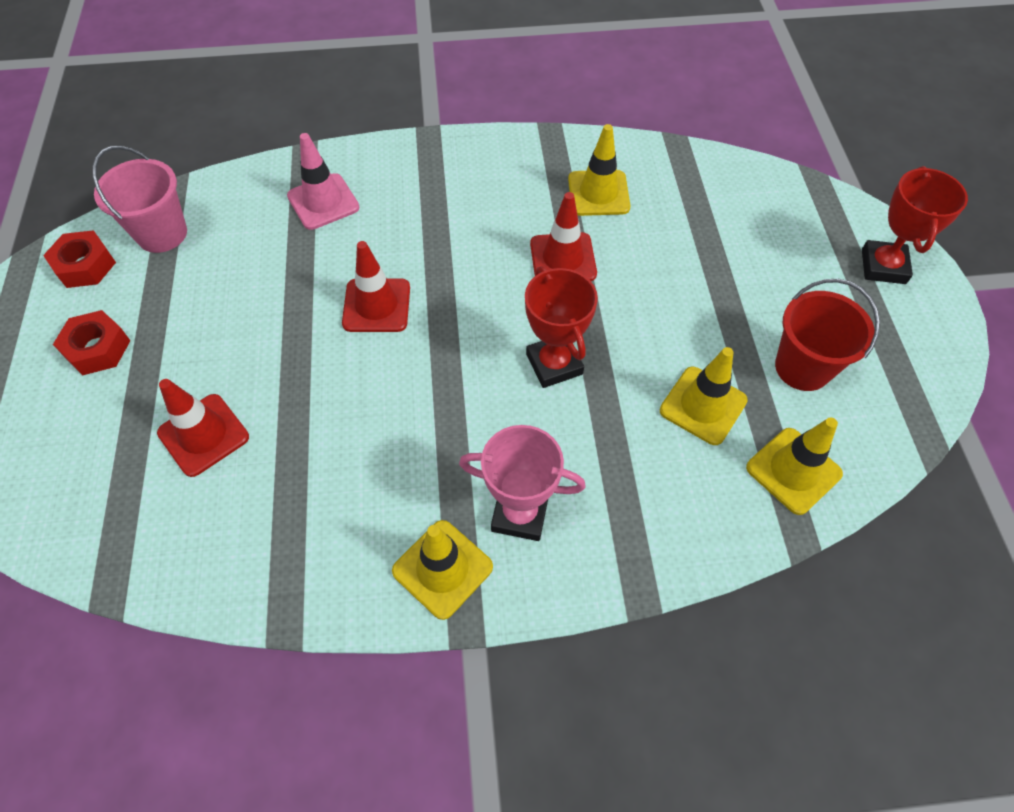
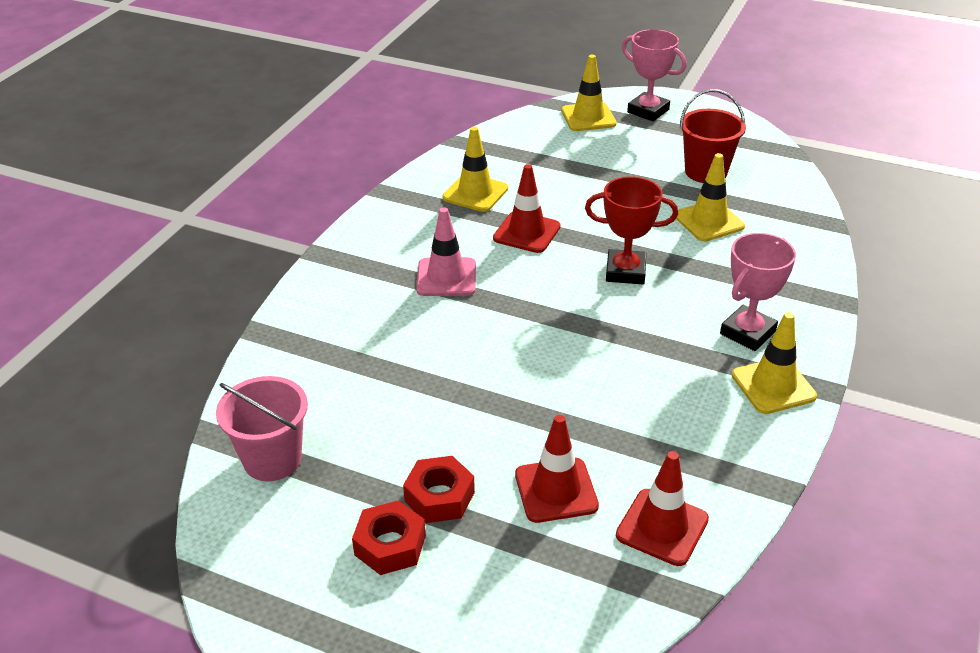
camera: 60 degrees left, 20 degrees down
red nut [43,230,116,288] -> red nut moved to [403,456,475,523]
pink traffic cone [287,133,360,230] -> pink traffic cone moved to [416,207,476,296]
red traffic cone [342,241,410,332] -> red traffic cone moved to [616,451,709,566]
yellow traffic cone [746,418,843,515] -> yellow traffic cone moved to [561,55,617,131]
red trophy [862,166,968,284] -> pink trophy [622,29,687,121]

